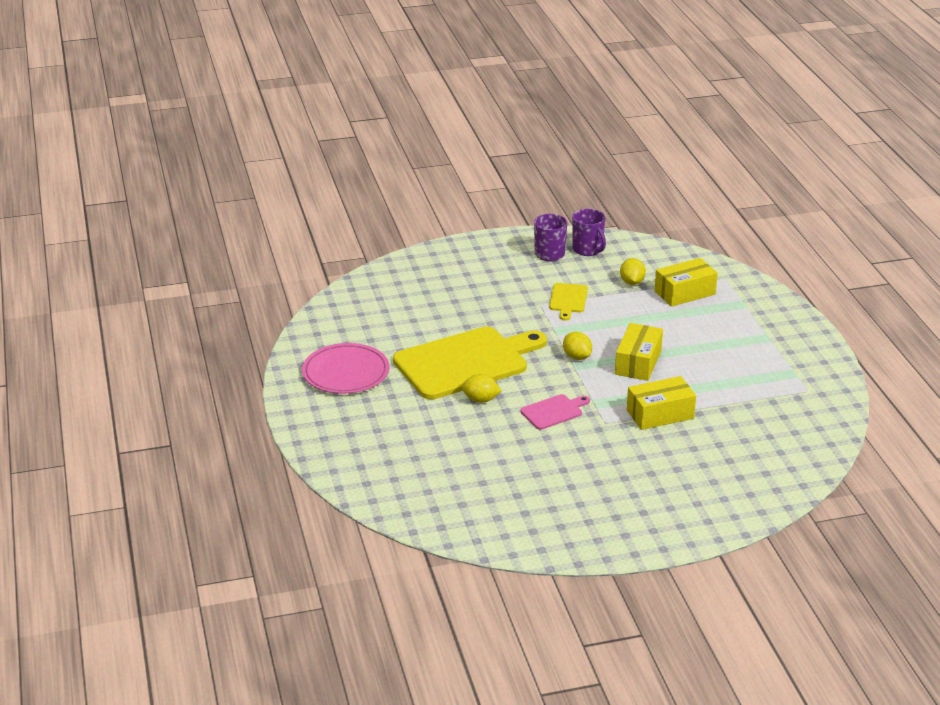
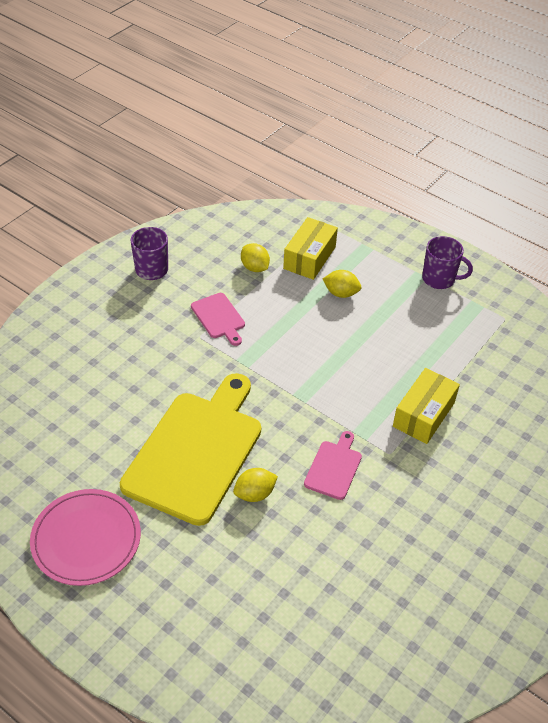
camera: 40 degrees left, 15 degrees up
yellow cutting board [549,283,588,321] -> pink cutting board [191,293,245,346]
yellow lemon [563,332,592,360] -> yellow lemon moved to [323,270,361,298]
purple mug [572,209,606,256] -> purple mug moved to [422,236,473,289]
yellow box [615,323,663,381] -> none

